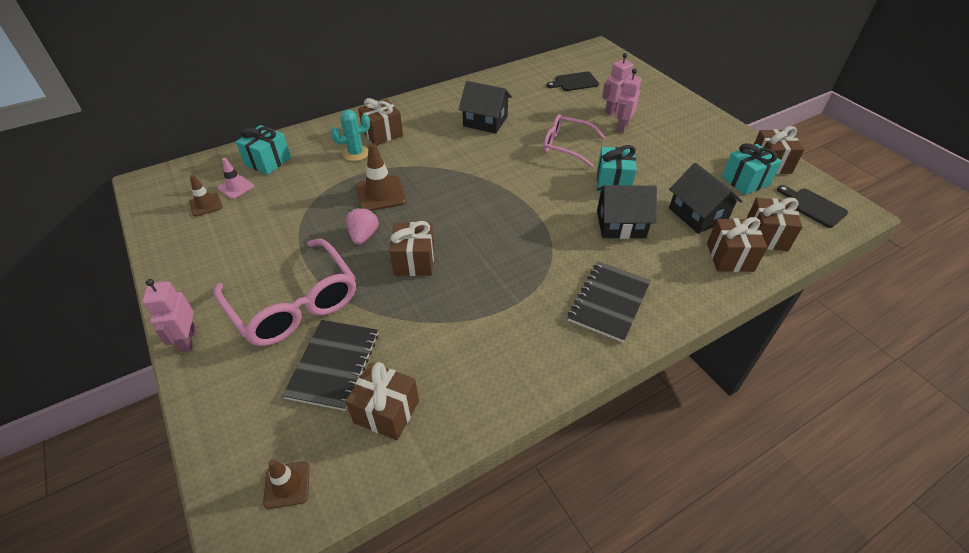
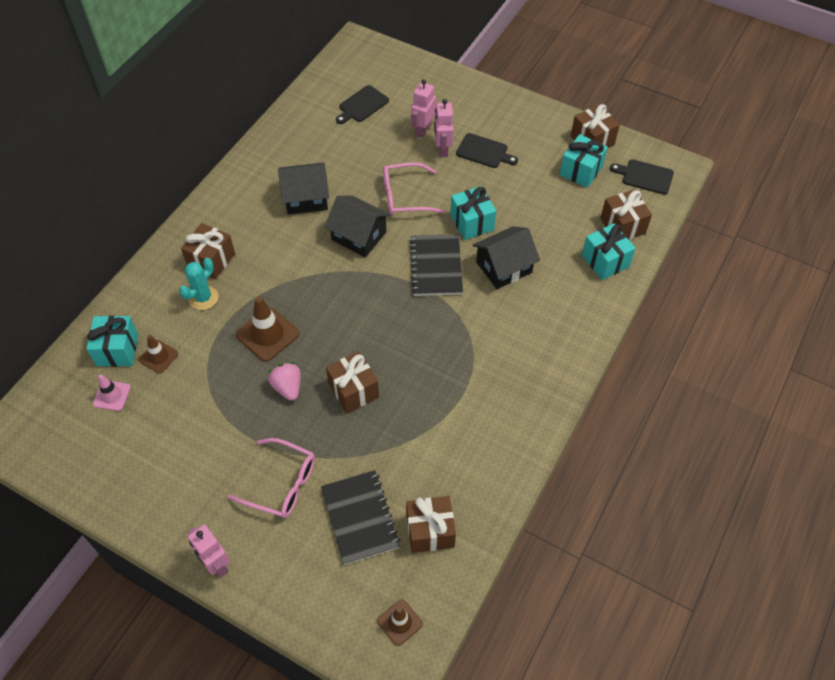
camera: 30 degrees left, 10 degrees up
brown traffic cone [189,175,222,217] -> brown traffic cone moved to [139,335,178,374]
pink glasses [214,239,356,346] -> pink glasses [227,438,315,518], size x0.65
black notebook [568,262,651,343] -> black notebook moved to [409,234,463,296]
black house [669,163,743,234] -> black house moved to [325,195,391,257]
brown gift [707,217,768,272] -> turquoise gift [582,223,636,280]
none -> black cutting board [456,133,518,168]

